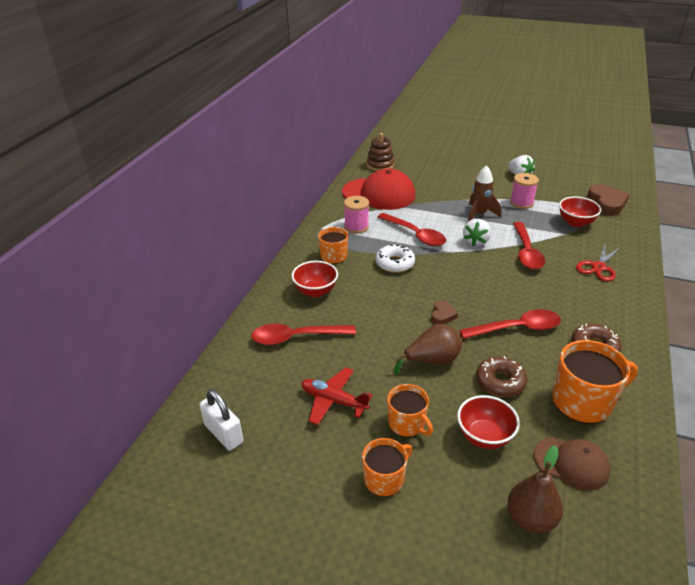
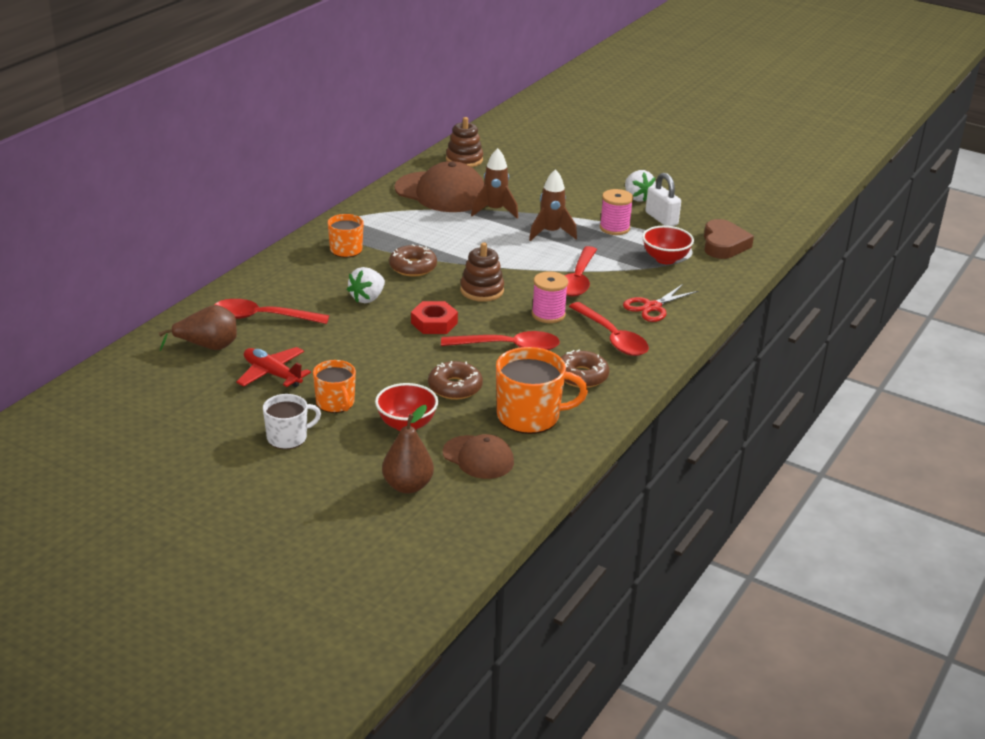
camera: 10 degrees right, 5 degrees down
white padlock [200,389,244,451] -> white padlock moved to [646,173,681,226]
red bowl [292,261,338,297] -> none
red cap [342,169,416,210] -> brown cap [395,161,484,212]
pink spool [344,196,369,234] -> pink spool moved to [532,271,568,323]
orange mug [362,438,412,497] -> white mug [263,394,321,449]
white donut [375,244,415,273] -> brown donut [389,244,437,276]
red spoon [378,213,446,246] -> red spoon moved to [569,302,649,356]
brown pear [394,324,462,374] -> brown pear moved to [159,305,237,351]
brown heart [431,300,458,324] -> red nut [411,301,458,334]
white strawberry [463,219,491,247] -> white strawberry moved to [347,267,385,303]
none -> brown stacking toy [460,242,504,302]
none -> brown rocket [471,148,518,219]

